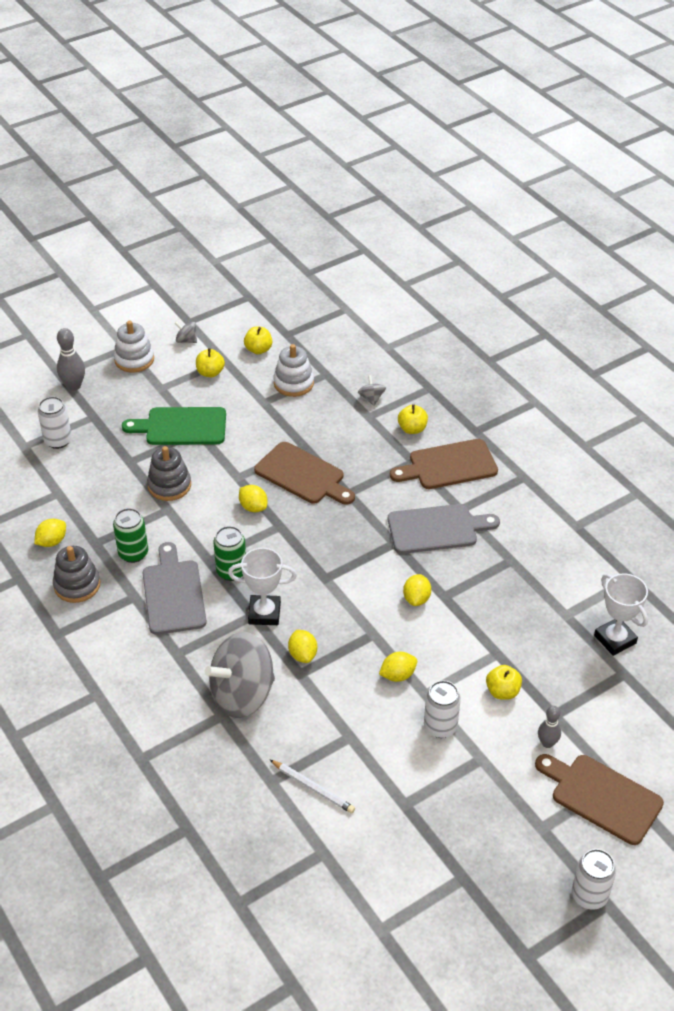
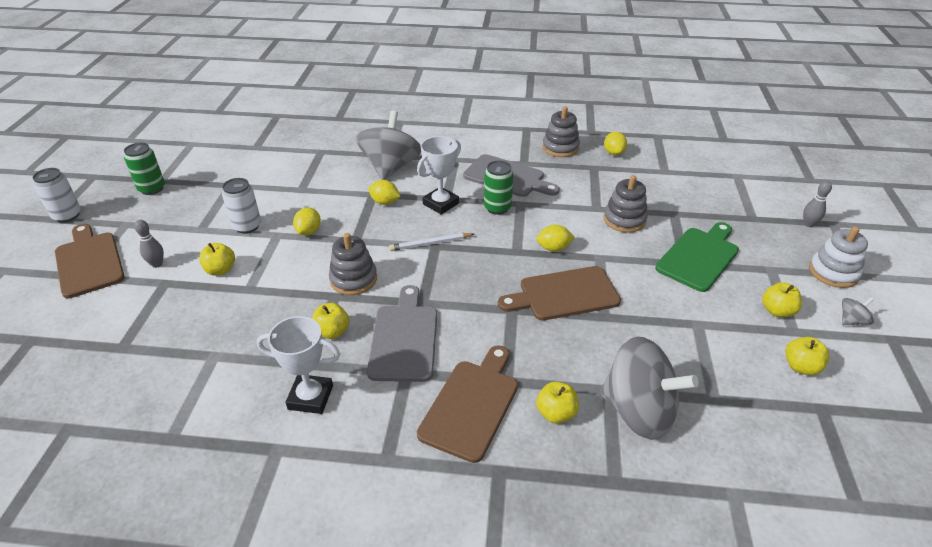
camera: 130 degrees right, 5 degrees down
white can [38,396,72,449] -> none
grey bowling pin [57,328,85,391] -> grey bowling pin [803,181,832,227], size x0.67
green can [113,508,148,563] -> green can moved to [124,143,165,195]
white pencil [270,760,355,814] -> white pencil moved to [389,233,474,251]
white stacking toy [273,344,314,397] -> none
grey spinning top [358,375,386,406] -> grey spinning top [600,336,699,440], size x2.46
grey cutting board [388,504,500,554] -> grey cutting board turned 150 degrees clockwise [367,285,437,382]
yellow lemon [403,574,431,606] -> grey stacking toy [329,233,377,295]
brown cutting board [535,754,664,845] -> brown cutting board turned 105 degrees counterclockwise [55,224,125,298]
white trophy [594,574,648,656] -> white trophy moved to [257,316,340,414]
none -> yellow apple [312,303,350,339]

